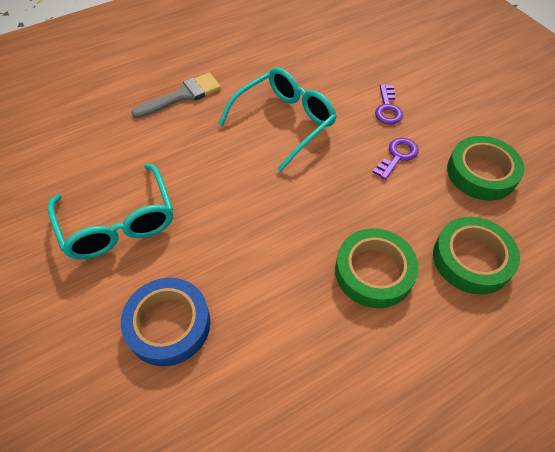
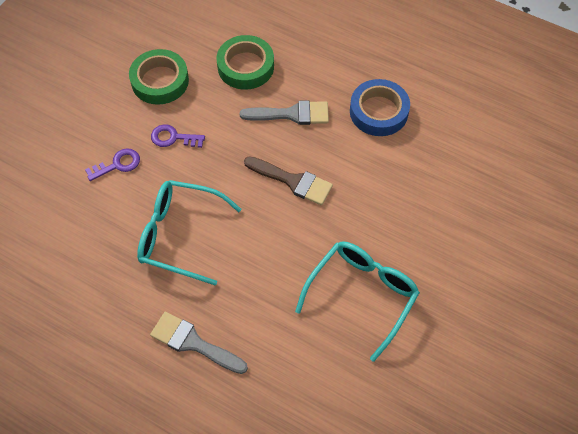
camera: 120 degrees left, 5 degrees up
blue tape [121,278,211,366] -> blue tape moved to [350,79,410,136]
green tape [335,228,419,308] -> grey brush [240,100,329,125]
none -> brown brush [244,156,333,205]

